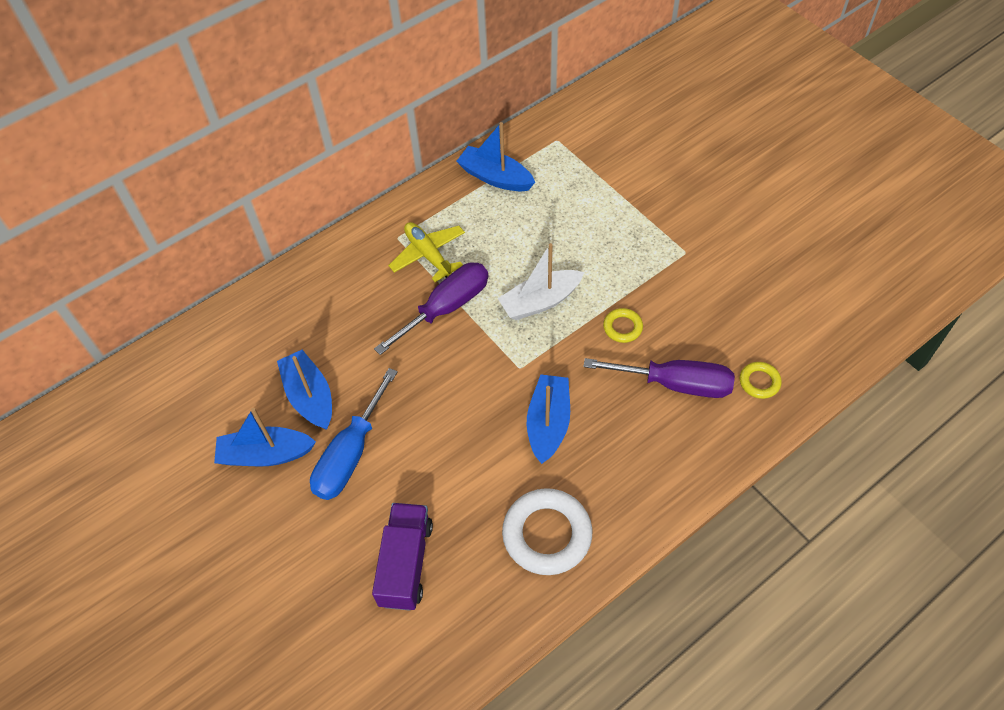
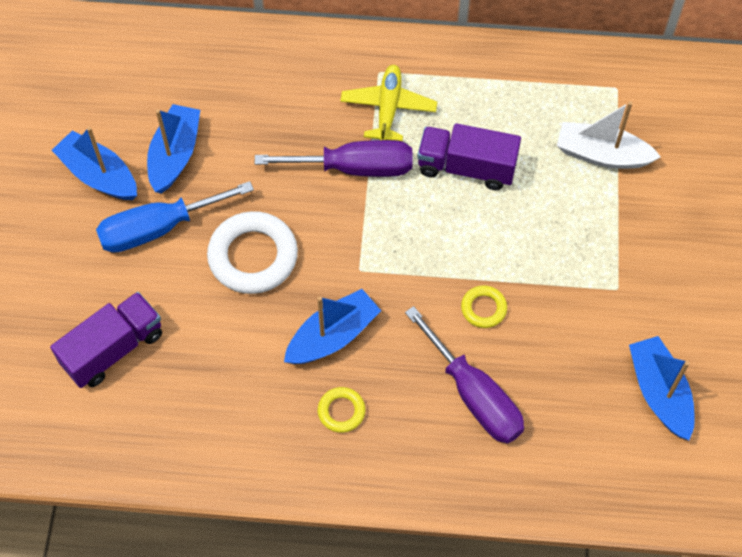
camera: 40 degrees right, 5 degrees up
blue boat [456,122,535,191] -> blue boat moved to [629,336,695,440]
white boat [498,243,584,320] -> white boat moved to [557,101,661,169]
white ring [502,488,592,575] -> white ring moved to [207,211,298,294]
yellow ring [740,362,782,399] -> yellow ring moved to [318,387,365,433]
none -> purple truck [417,123,521,190]

